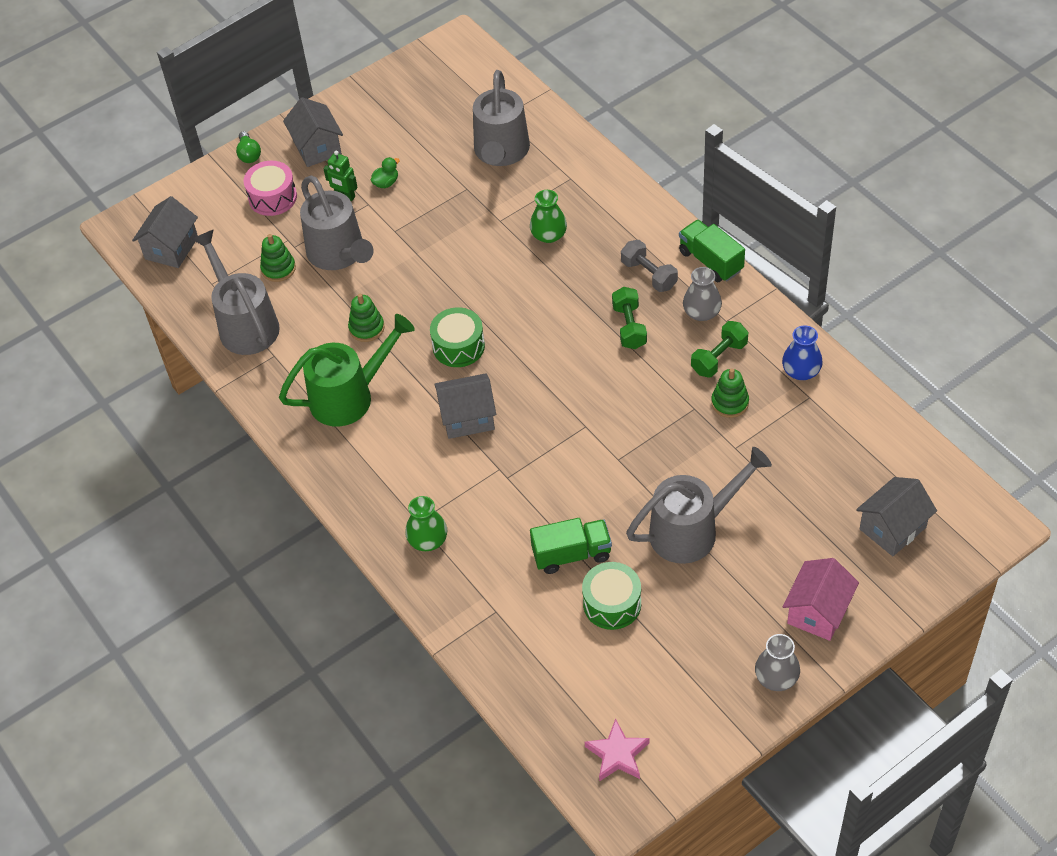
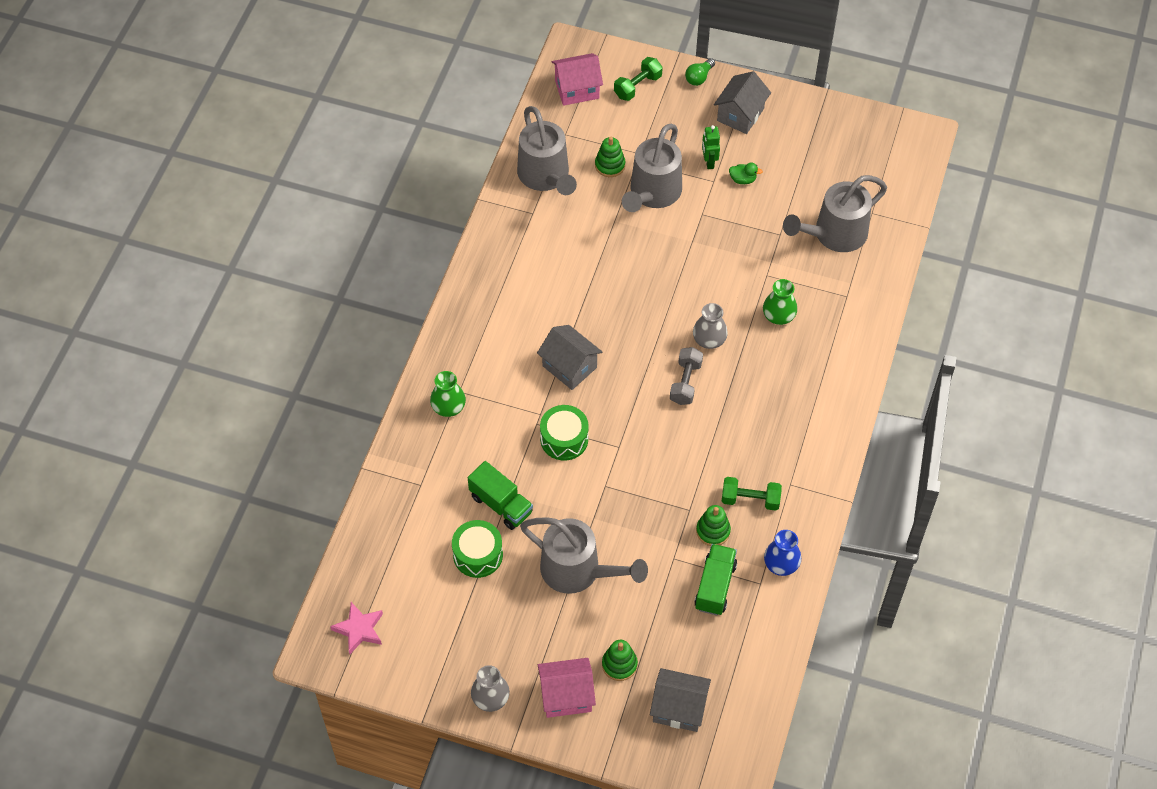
camera: 50 degrees right, 5 degrees up
grey house [132,196,198,268] -> pink house [552,53,603,106]
grey watering can [192,230,280,355] -> grey watering can turned 135 degrees clockwise [517,106,577,195]
pink drum [244,161,297,216] -> none
green watering can [279,314,415,427] -> none
green stacking toy [348,294,384,342] -> green stacking toy moved to [602,640,638,681]
green drum [430,307,485,367] -> green drum moved to [540,405,589,461]
green dumbbell [612,287,647,349] -> green dumbbell moved to [614,57,663,101]
grey dumbbell [621,240,678,292] -> grey dumbbell moved to [670,347,703,405]
green truck [679,219,745,282] -> green truck moved to [694,544,737,615]
grey vase [683,267,722,321] -> grey vase moved to [693,303,728,349]

